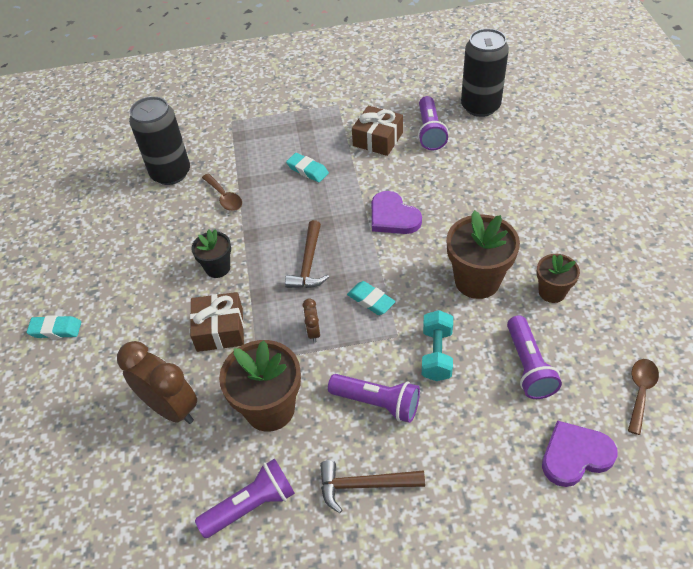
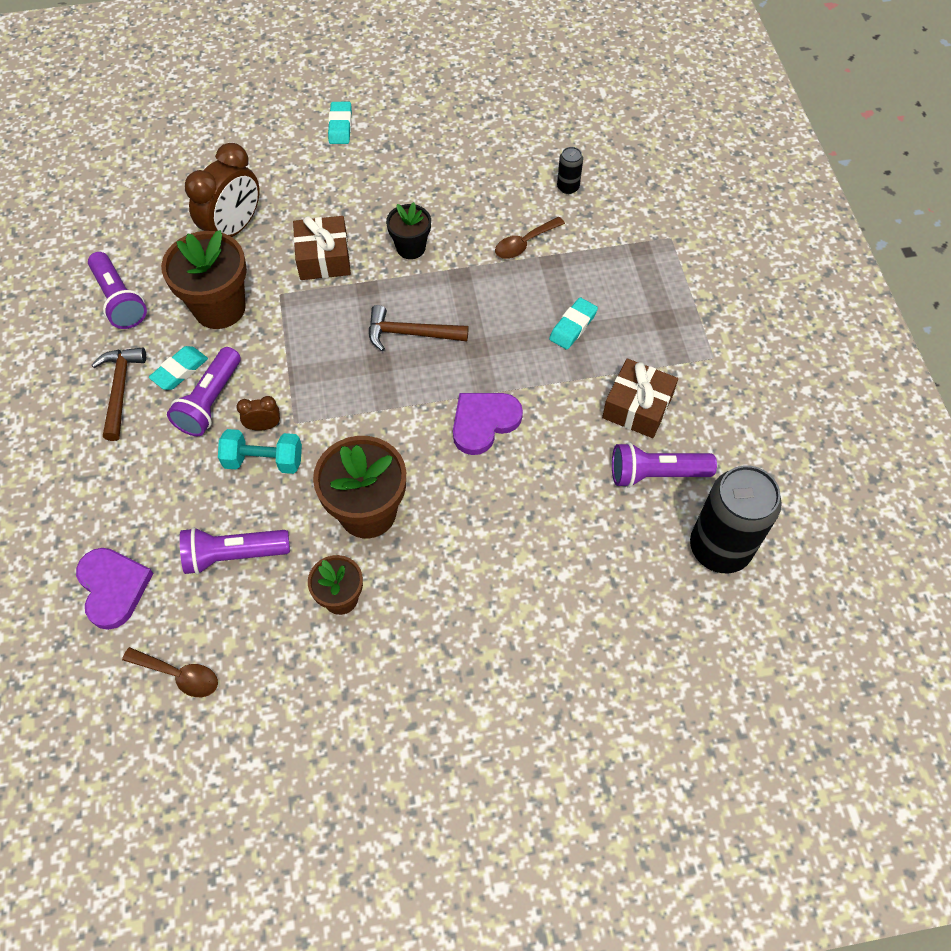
camera: 85 degrees right, 10 degrees up
black can [129,96,190,185] -> black can [557,147,583,194], size x0.44
brown clock [302,298,320,343] -> brown clock moved to [236,396,280,431]
turquoise eraser [347,281,396,315] -> turquoise eraser moved to [149,346,208,390]

